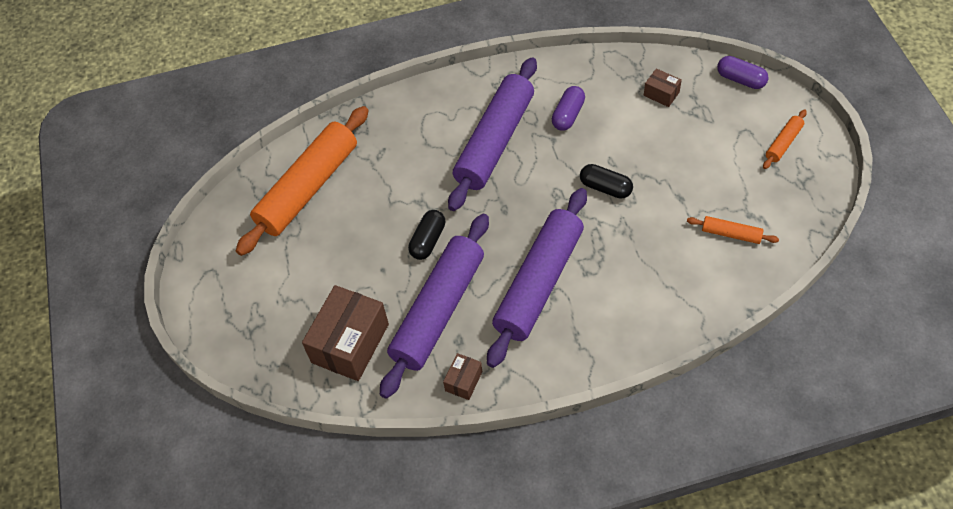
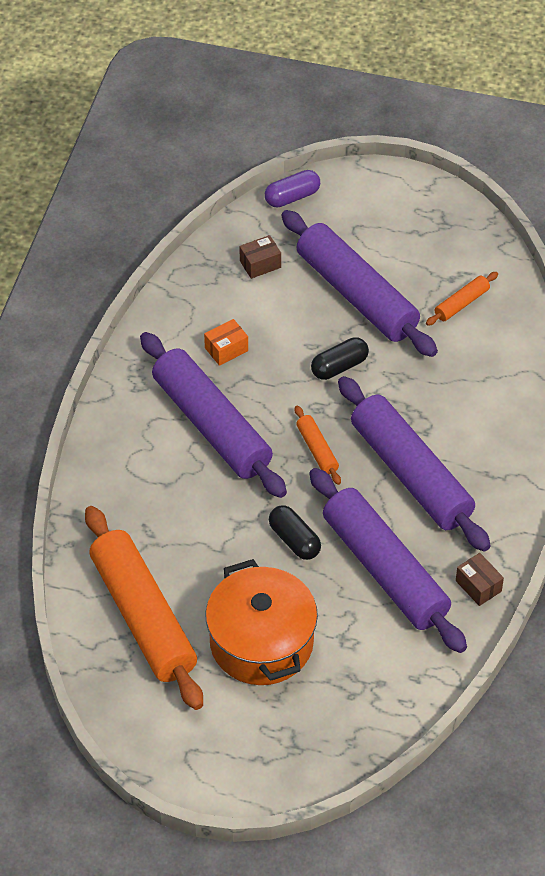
camera: 65 degrees left, 5 degrees down
brown box [302,285,389,381] -> none
purple capsule [552,86,585,131] -> orange box [204,319,248,366]
orange rolling pin [763,110,807,169] -> orange rolling pin moved to [295,406,341,485]
none -> orange pot [205,559,318,685]
none -> purple rolling pin [281,210,438,357]

